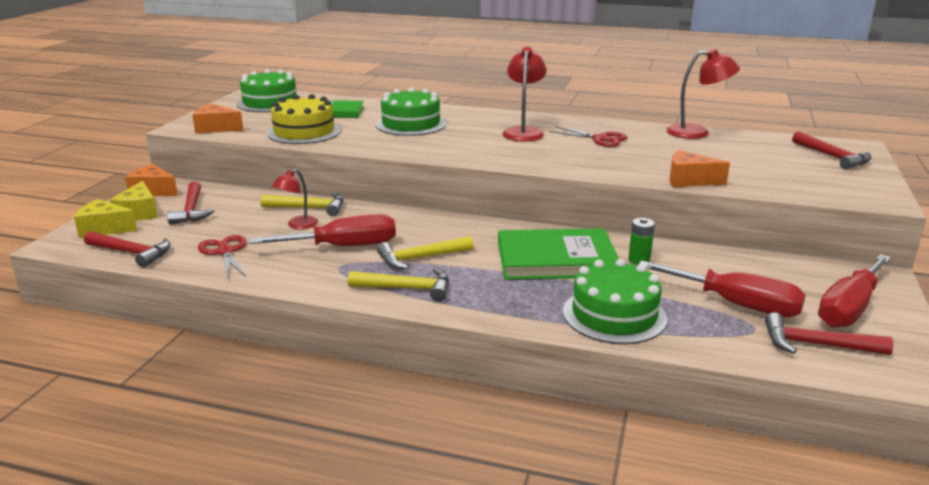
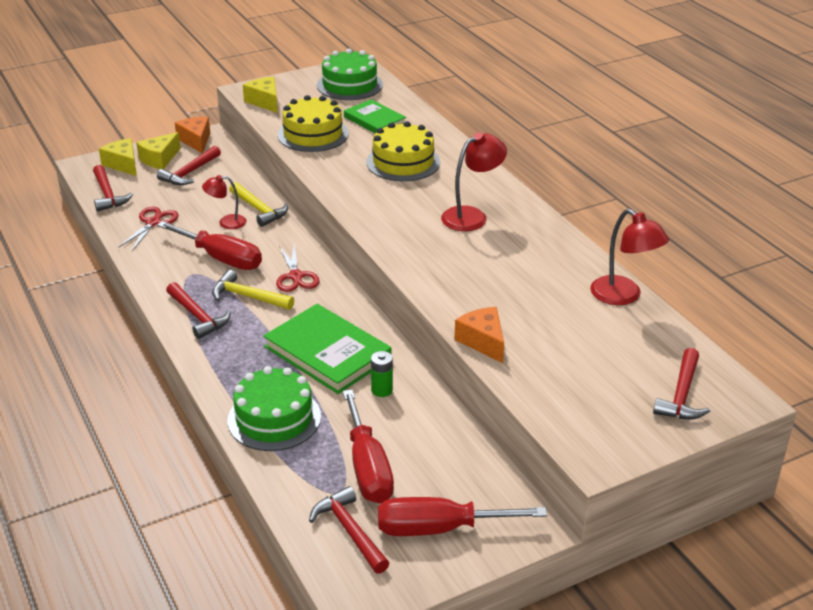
camera: 45 degrees right, 10 degrees up
orange cheese [192,103,244,133] -> yellow cheese [243,77,278,113]
yellow hammer [348,268,449,302] -> red hammer [166,282,231,339]
green cake [376,88,446,136] -> yellow cake [366,121,440,181]
red scissors [549,126,628,147] -> red scissors moved to [276,245,320,292]

